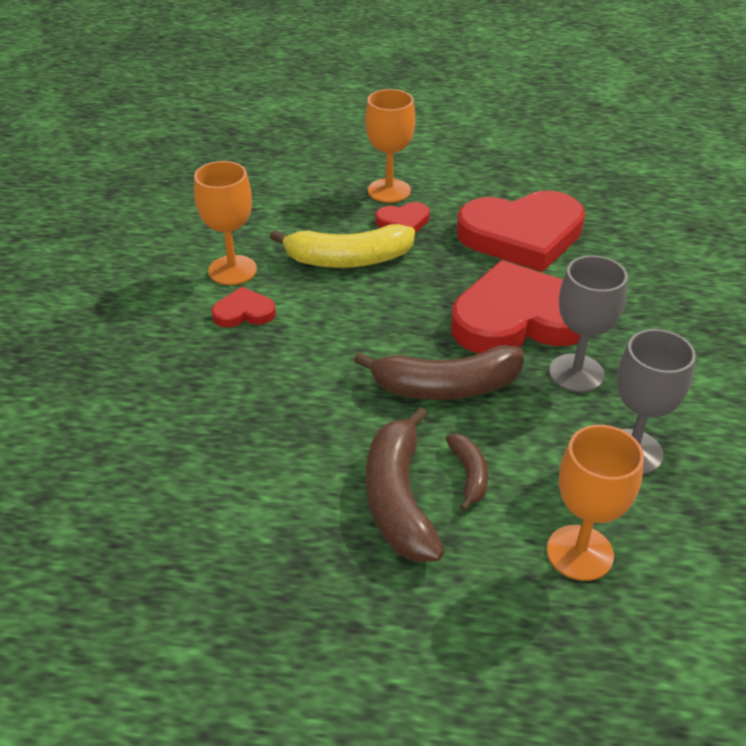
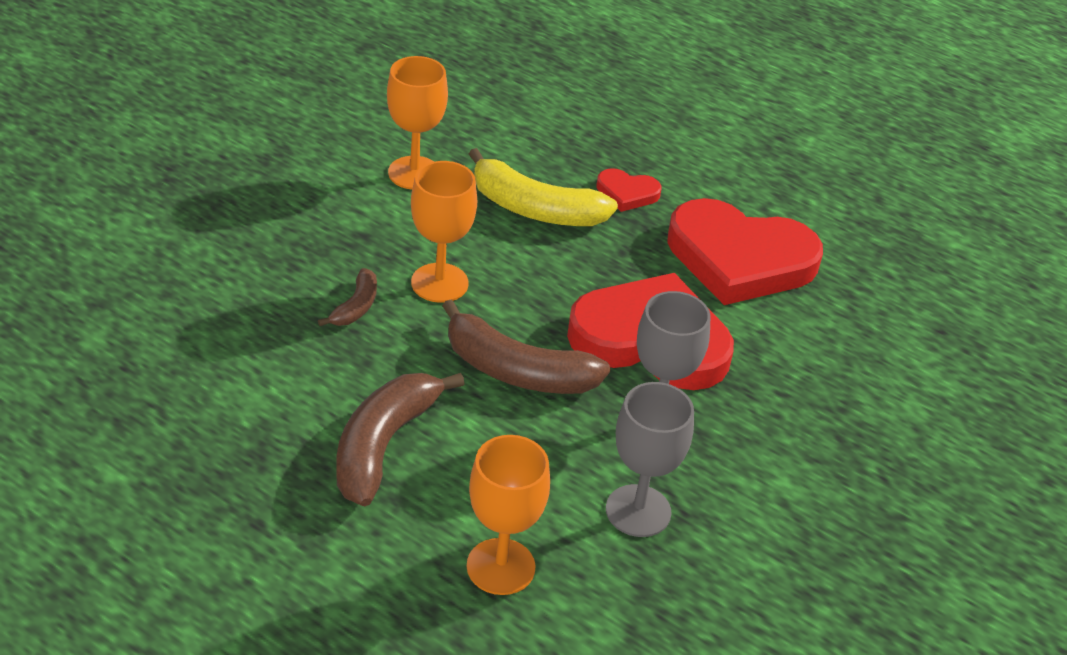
camera: 25 degrees right, 0 degrees up
red heart [211,287,276,327] -> none
orange goblet [365,89,415,203] -> orange goblet moved to [411,161,477,303]
brown banana [446,434,488,511] -> brown banana moved to [318,268,377,326]

